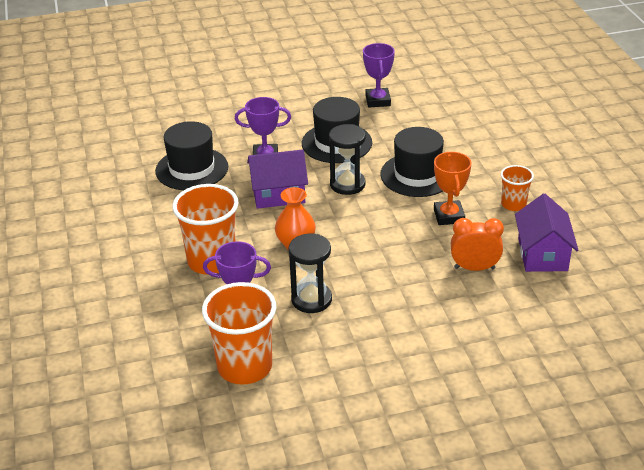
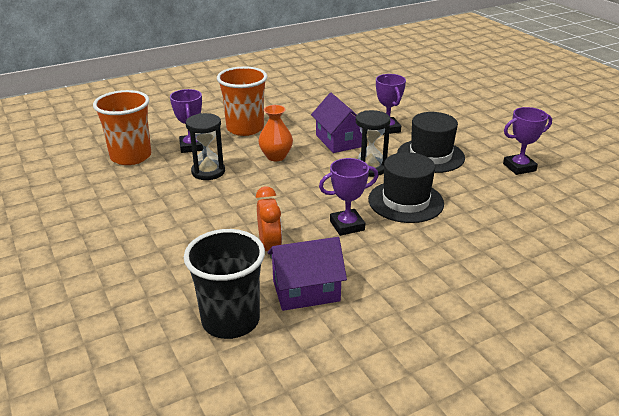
camera: 75 degrees right, 5 degrees down
black hat [155,121,228,190] -> none
orange trophy [434,152,472,225] -> purple trophy [319,158,378,236]
orange cup [501,165,534,211] -> none
none -> black cup [184,229,265,339]

